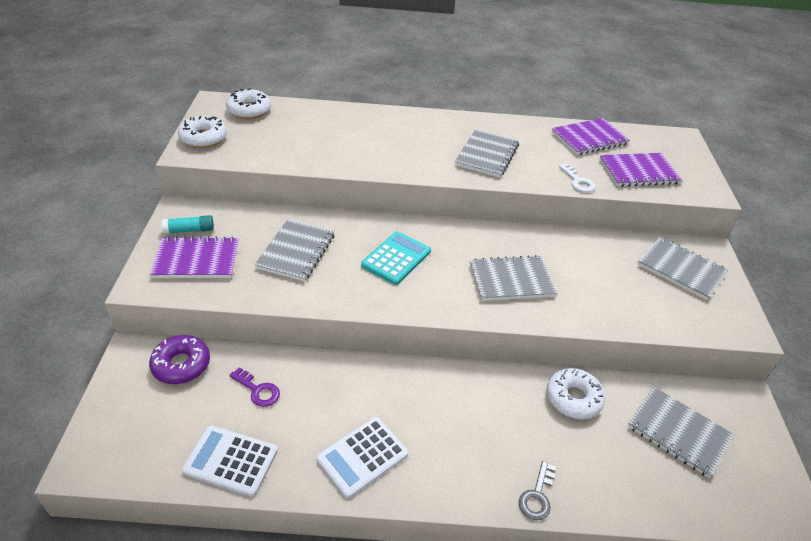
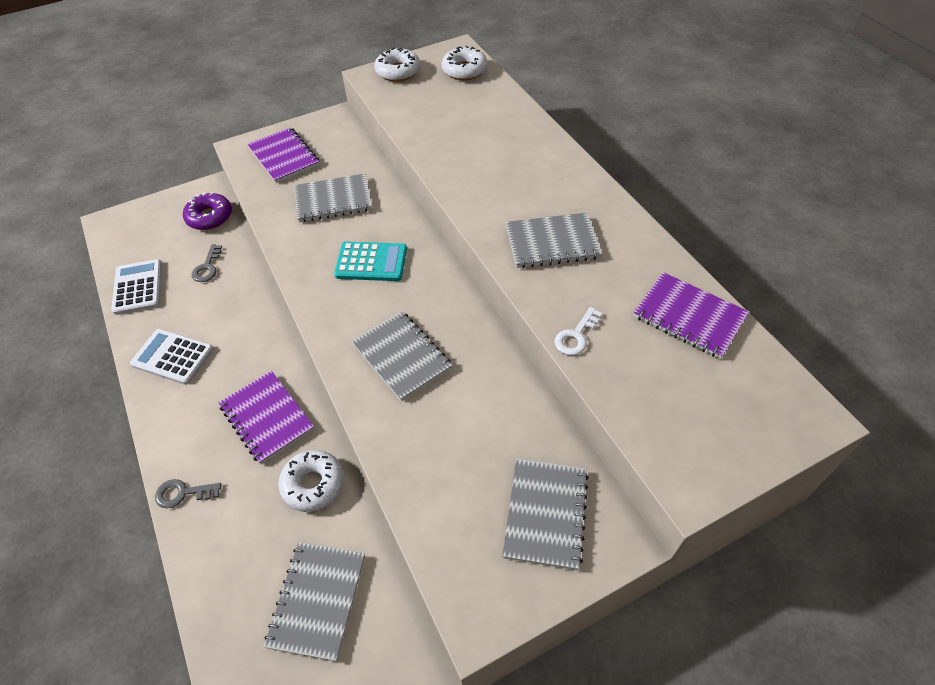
camera: 65 degrees right, 10 degrees up
turquoise glue stick [162,215,214,234] -> none
purple key [229,367,280,407] -> grey key [192,244,222,282]
purple notebook [599,153,682,187] -> purple notebook moved to [218,371,314,464]

